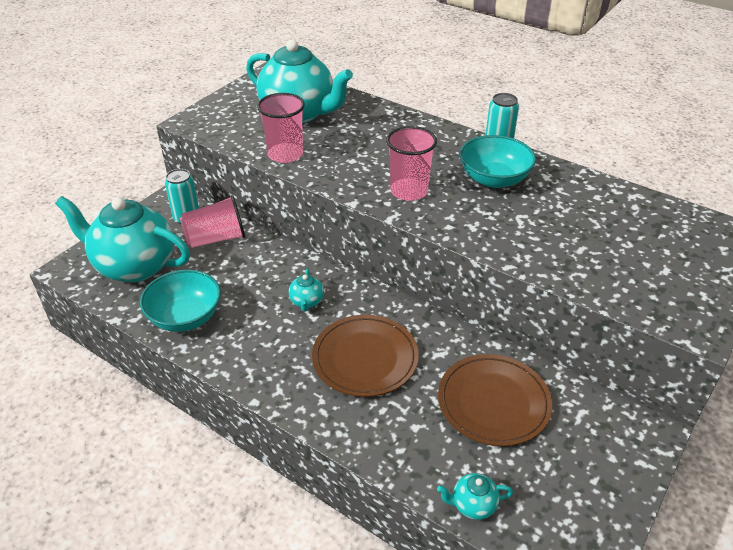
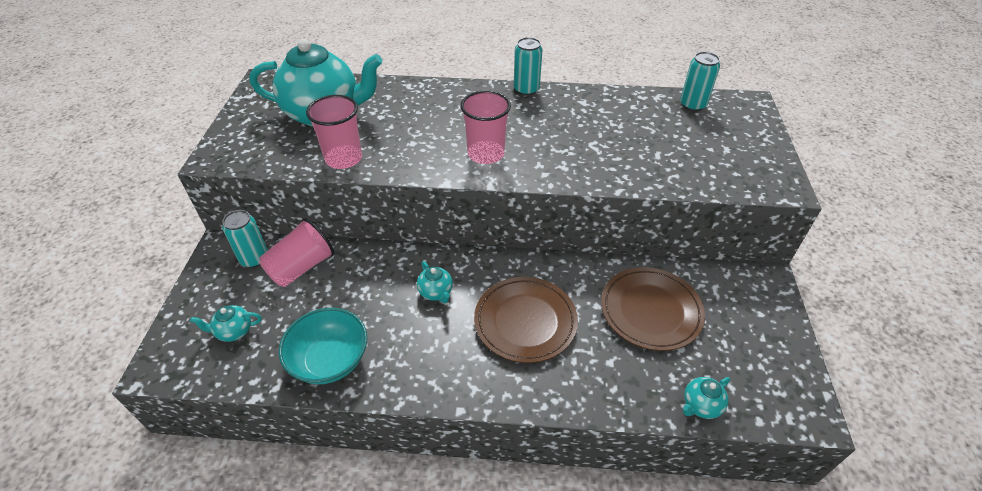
camera: 30 degrees left, 5 degrees up
turquoise teapot [55,196,190,282] -> turquoise teapot [190,305,261,342], size x0.40
turquoise bowl [460,135,536,188] -> none
none -> turquoise can [680,52,720,111]

